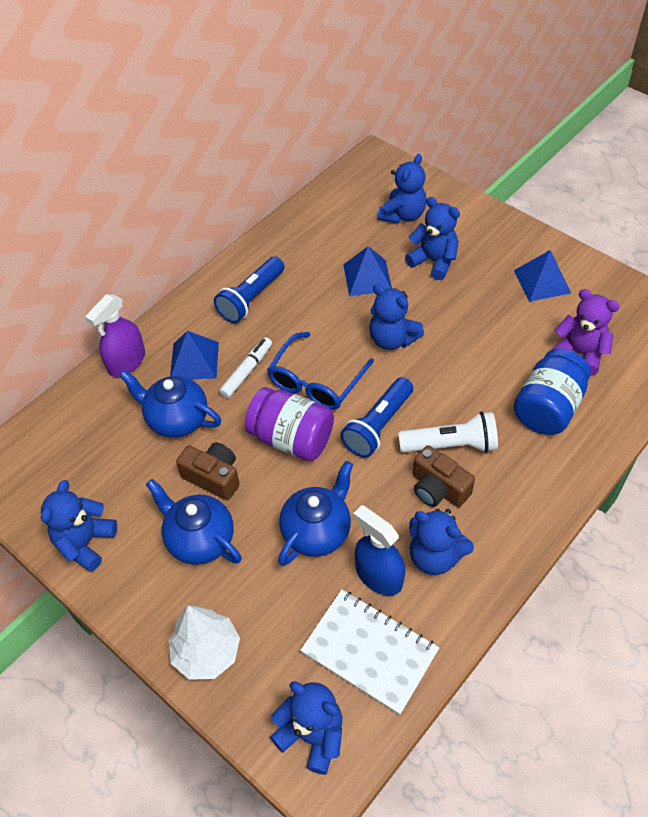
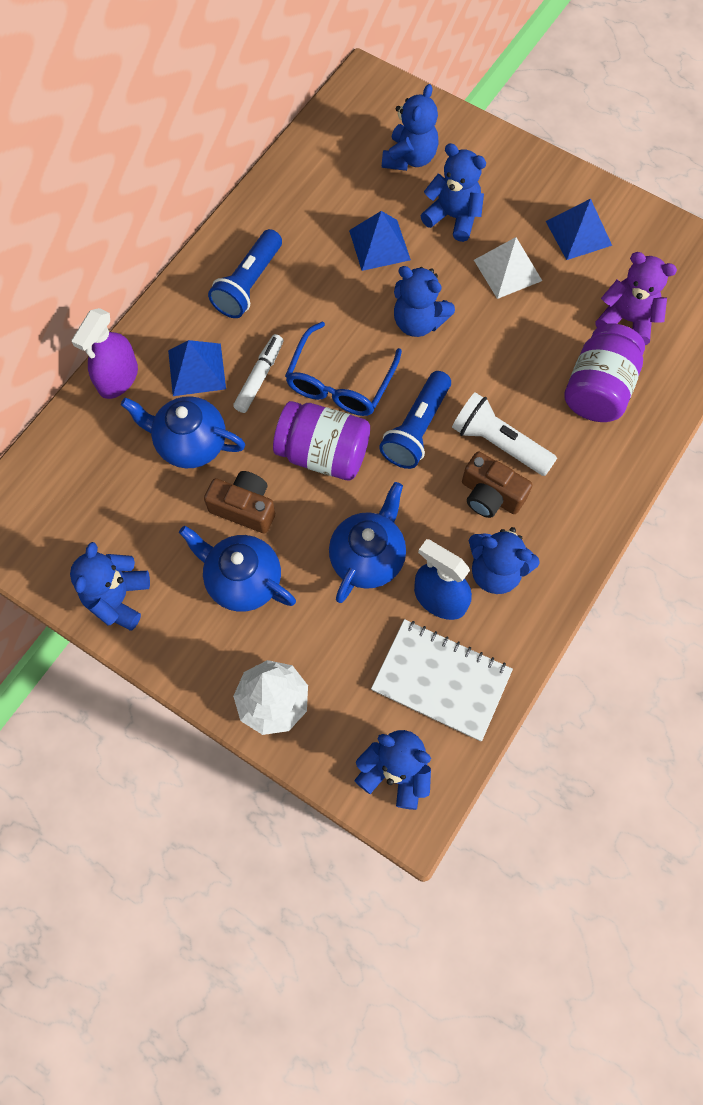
camera: 10 degrees left, 15 degrees up
white flashlight [398,412,498,453] -> white flashlight turned 135 degrees counterclockwise [452,392,557,476]
blue jar [514,348,591,435] -> purple jar [564,324,645,422]
none -> white pyramid [474,237,542,299]

